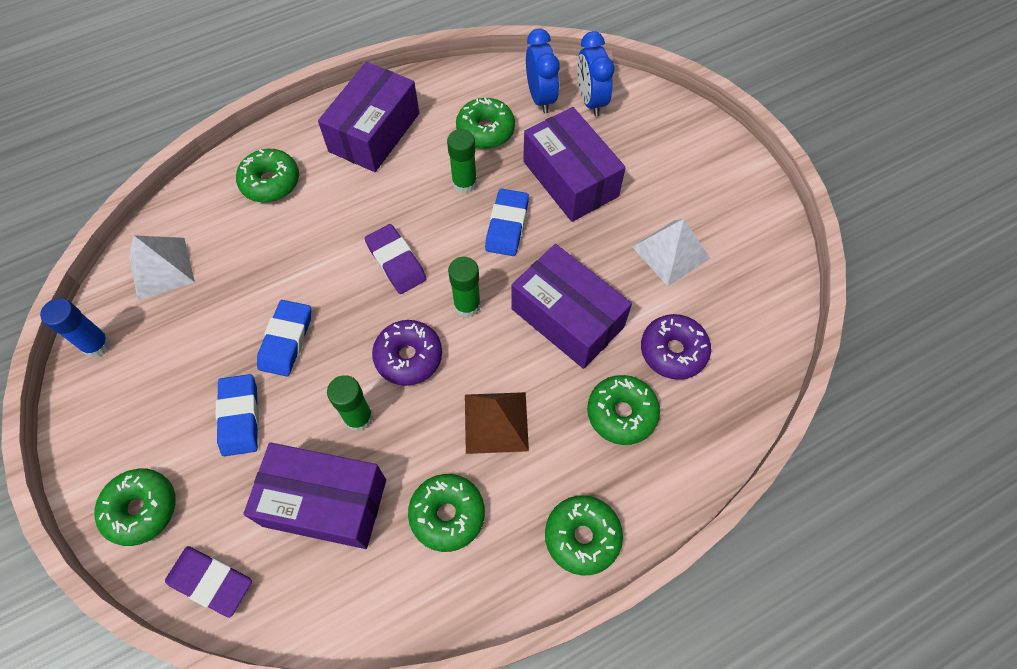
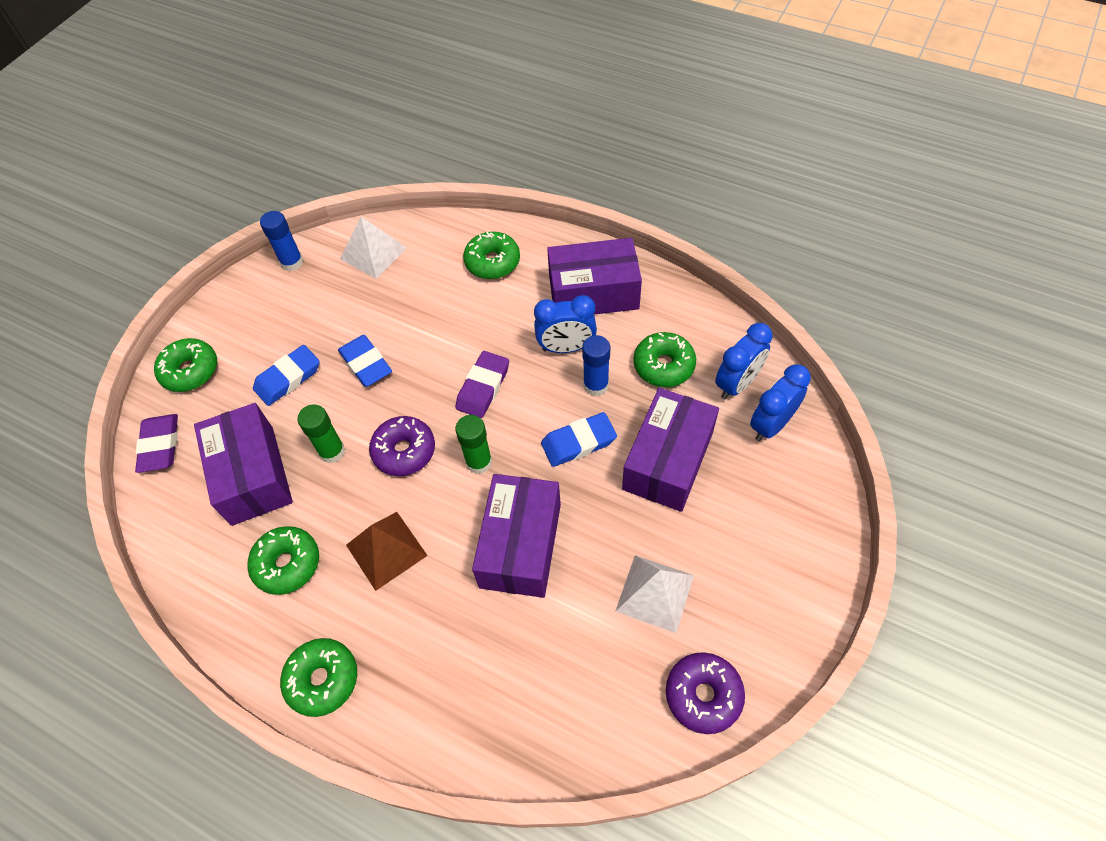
camera: 60 degrees right, 5 degrees down
blue eraser [257,300,311,377] -> blue eraser turned 75 degrees clockwise [338,335,392,387]
green glue stick [447,129,477,194] -> blue glue stick [582,335,610,396]
green donut [587,375,660,445] -> none
purple donut [641,314,711,380] -> purple donut moved to [666,652,745,734]
none -> blue clock [534,295,597,353]

